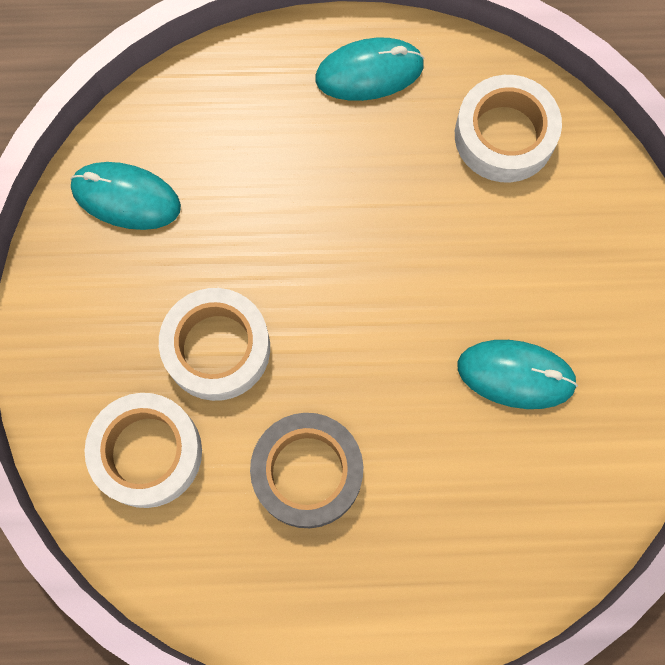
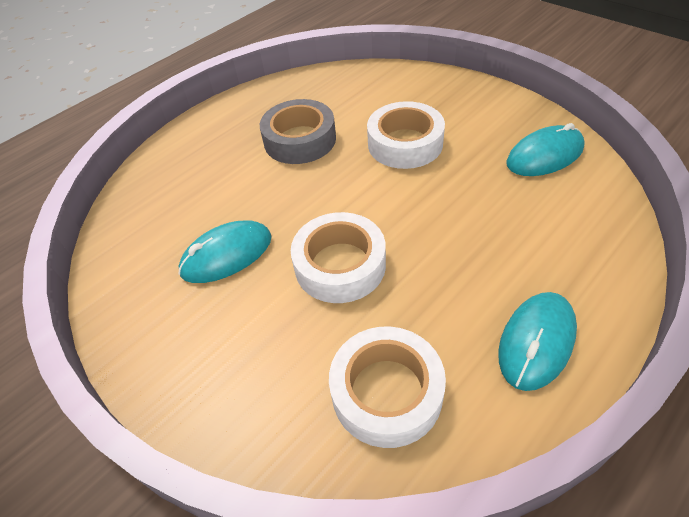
camera: 140 degrees right, 25 degrees down
white tape [85,393,202,508] -> white tape moved to [291,212,386,303]

